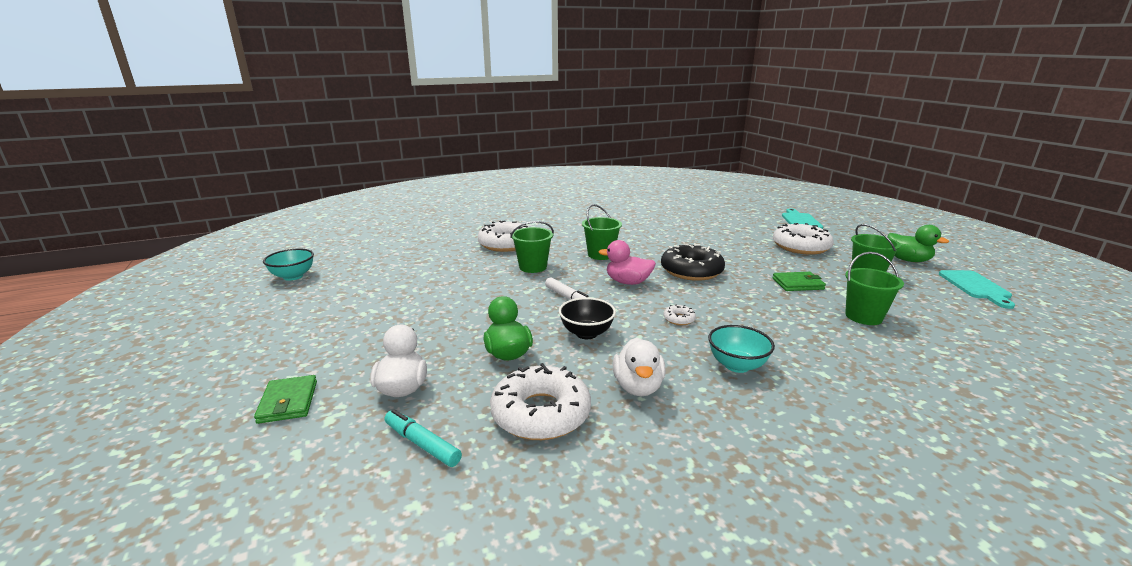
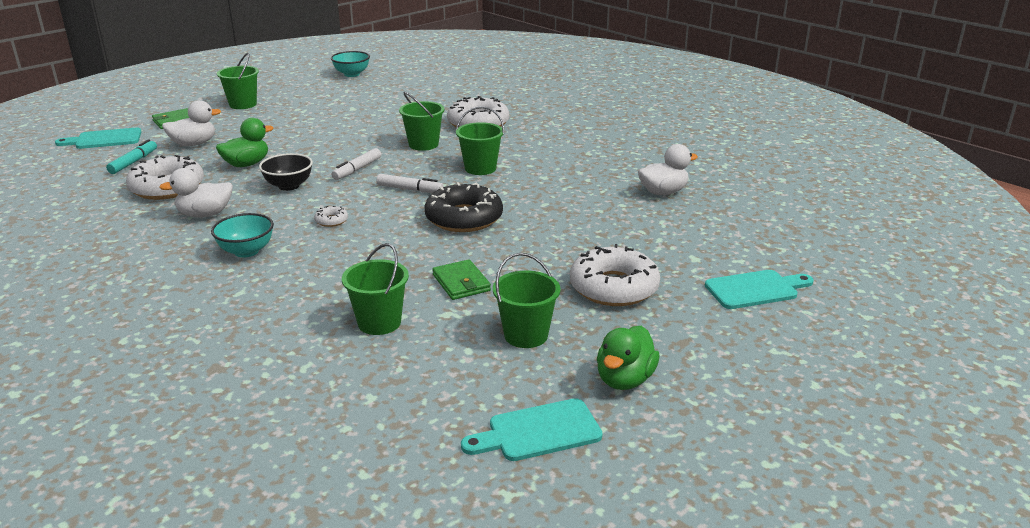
camera: 70 degrees right, 5 degrees up
pink duck [598,240,656,285] -> white marker [376,174,444,193]
none -> turquoise cutting board [55,127,141,149]
none -> green bucket [217,53,259,109]
none -> white duck [638,144,698,195]

